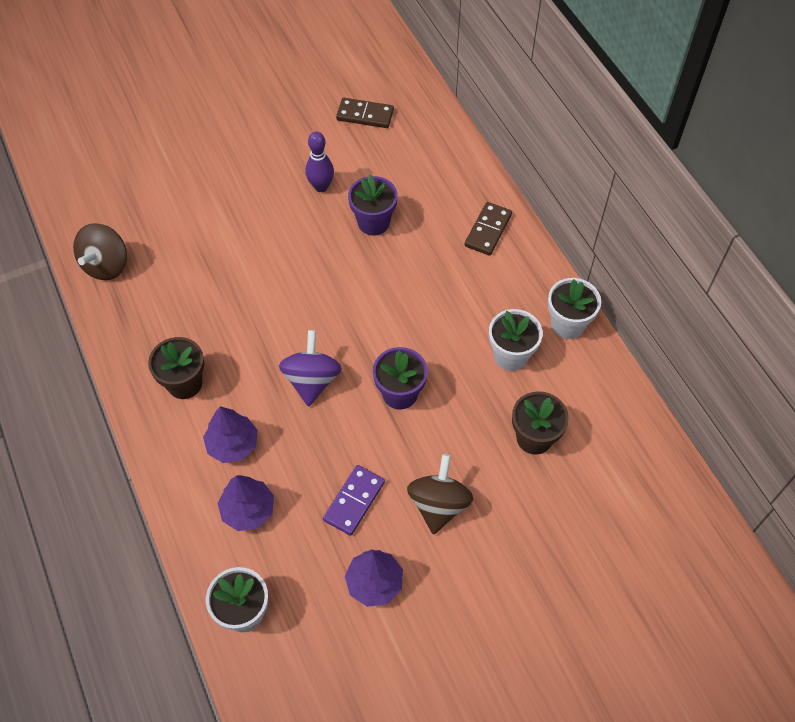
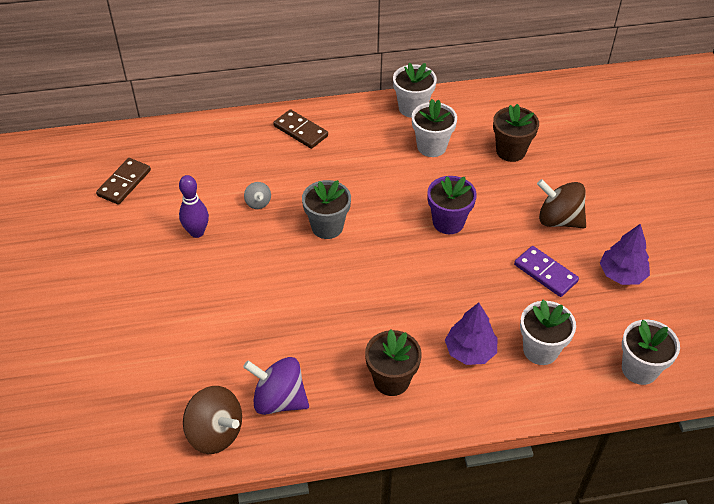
camera: 75 degrees left, 10 degrees down
purple tree [217,475,274,531] -> white flower pot [520,300,576,365]
purple spinning top [279,330,342,407] -> purple spinning top moved to [243,357,309,415]
purple flower pot [348,174,398,236] -> grey spinning top [244,182,271,209]
none -> grey flower pot [302,180,351,239]

